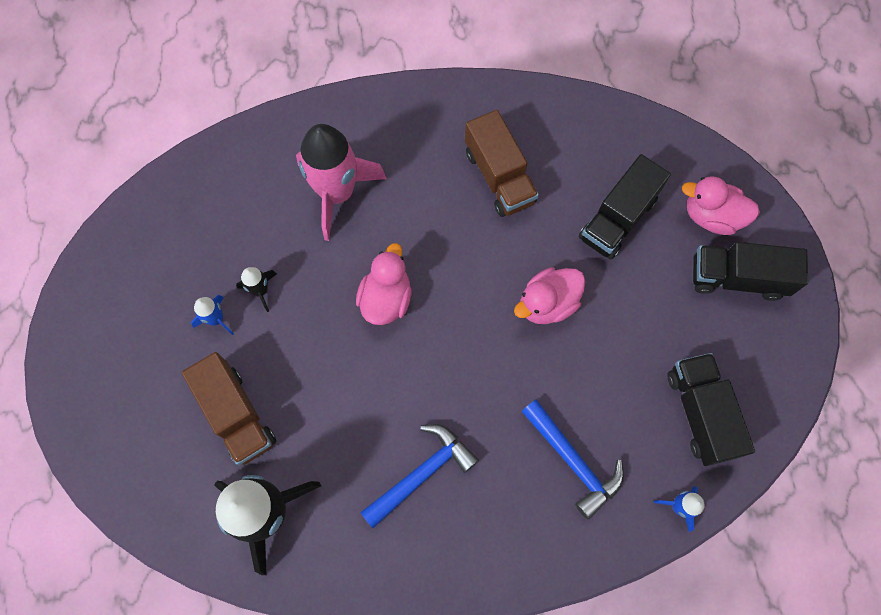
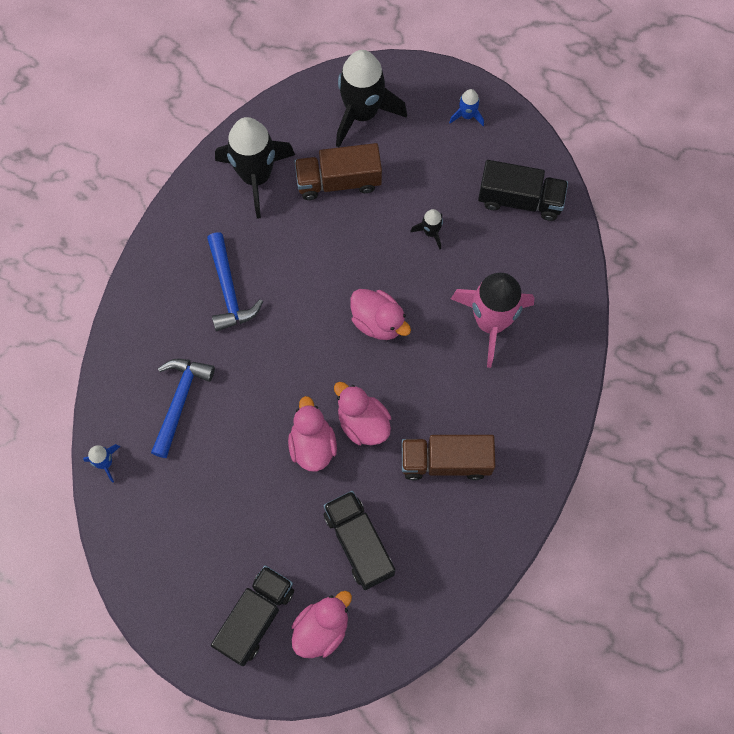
camera: 115 degrees right, 0 degrees up
blue rocket [191,295,234,335] -> blue rocket moved to [449,89,484,126]
blue hammer [521,400,624,520] -> blue hammer turned 120 degrees clockwise [151,359,215,458]
black truck [667,353,755,466] -> black truck moved to [478,160,568,221]
none -> pink duck [334,382,391,445]
none -> black rocket [336,50,407,147]

